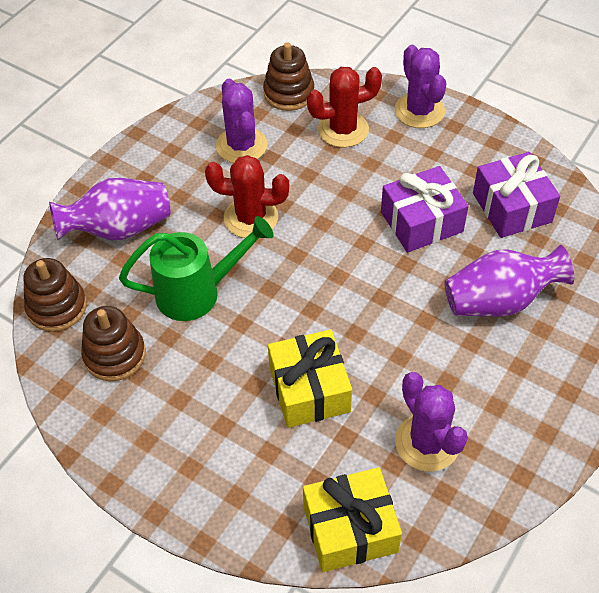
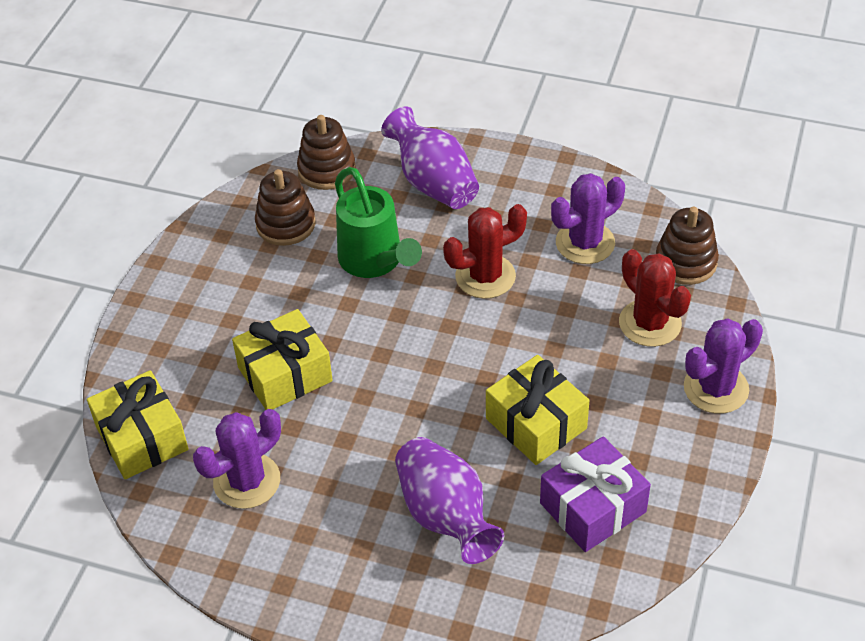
camera: 75 degrees right, 5 degrees down
red cactus [205,155,289,238] -> red cactus turned 75 degrees clockwise [443,204,527,299]
purple gift [381,166,468,253] -> yellow gift [486,355,590,465]

